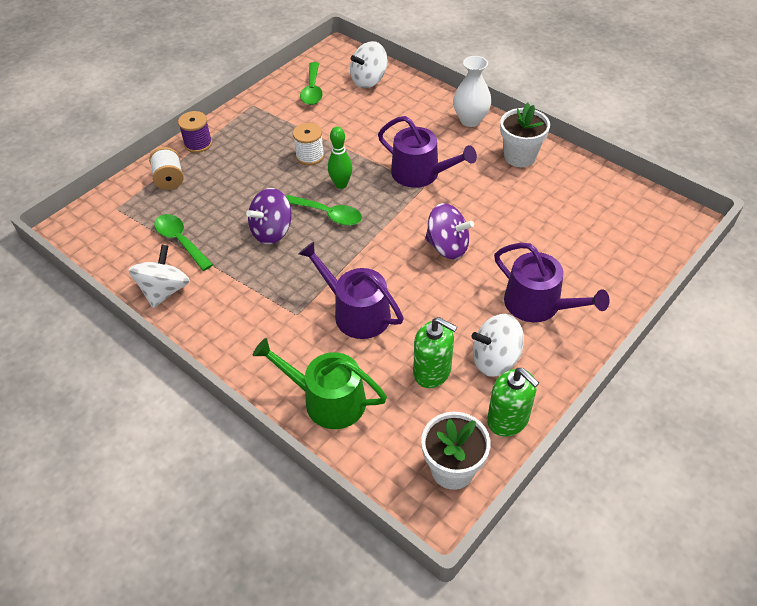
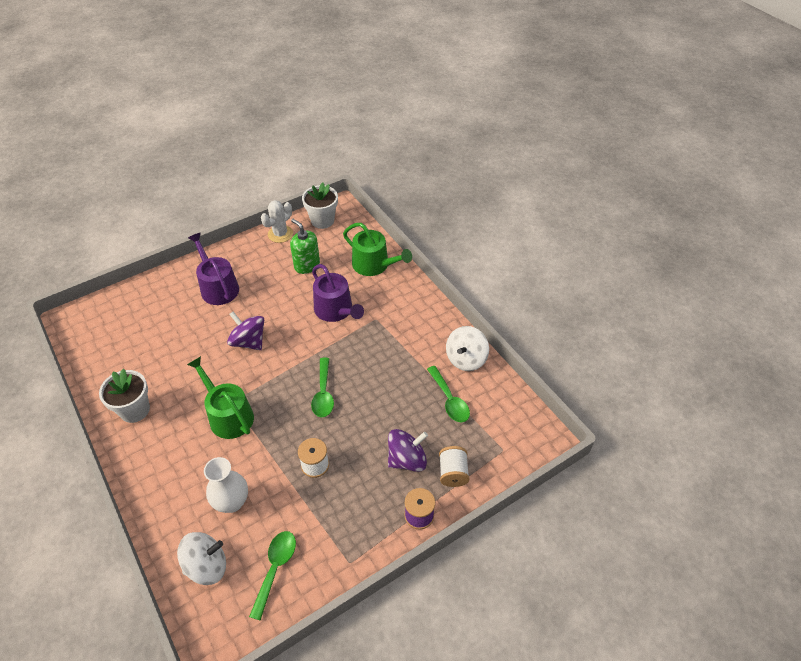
camera: 165 degrees left, 0 degrees up
purple spinning top [246,188,292,244] -> purple spinning top moved to [388,429,428,472]
green spoon [286,195,362,226] -> green spoon turned 135 degrees counterclockwise [311,358,334,417]
green bowling pin [328,127,352,189] -> none
purple watering can [378,116,477,188] -> green watering can [187,356,254,439]
white vase [453,56,492,127] -> white vase moved to [204,457,248,513]
white spinning top [471,314,524,376] -> none
green soap dispenser [487,368,539,437] -> white cactus [261,200,293,243]

